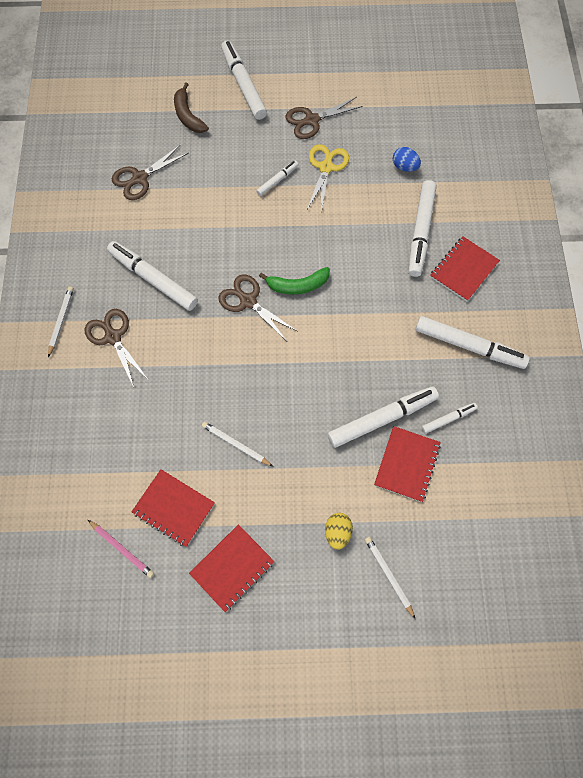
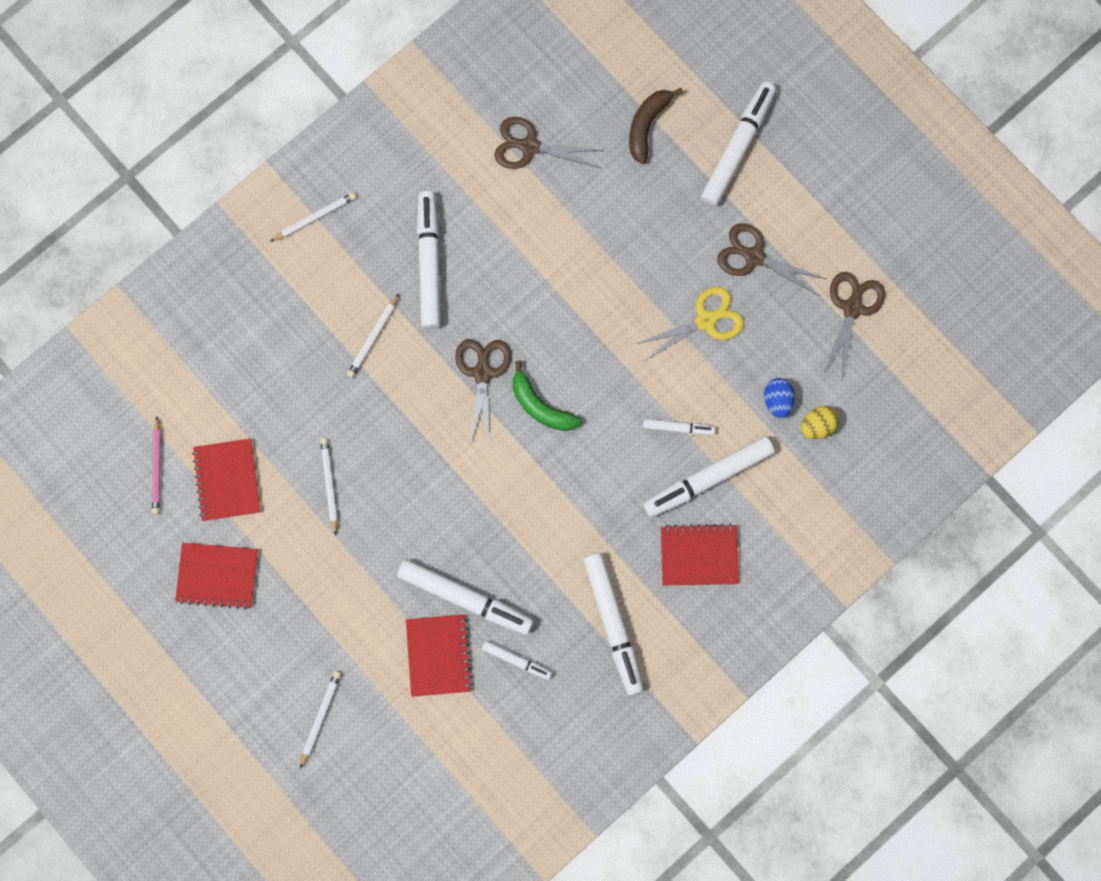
camera: 50 degrees right, 10 degrees up
brown scissors [84,309,148,387] -> brown scissors moved to [824,272,885,379]
white marker [256,161,299,196] -> white marker moved to [643,419,716,435]
yellow egg [325,513,353,550] -> yellow egg moved to [801,406,839,439]
red notebook [374,426,441,502] -> red notebook turned 75 degrees counterclockwise [406,614,473,697]
none -> white pencil [347,293,399,378]

